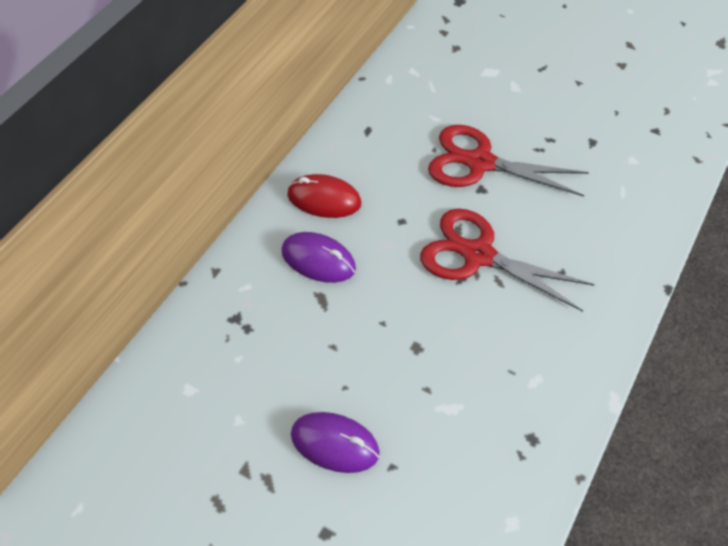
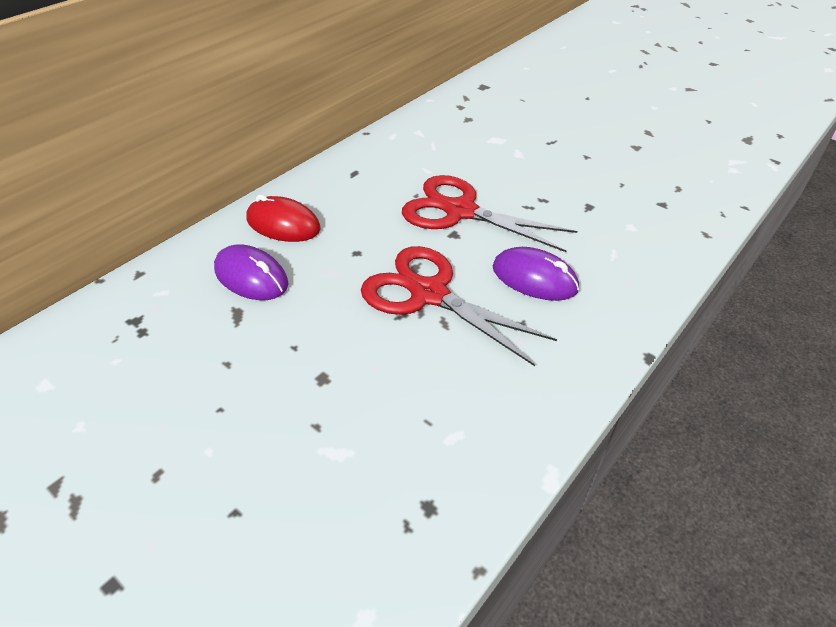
camera: 10 degrees right, 10 degrees down
purple mouse [291,412,380,473] -> purple mouse moved to [493,247,579,301]

